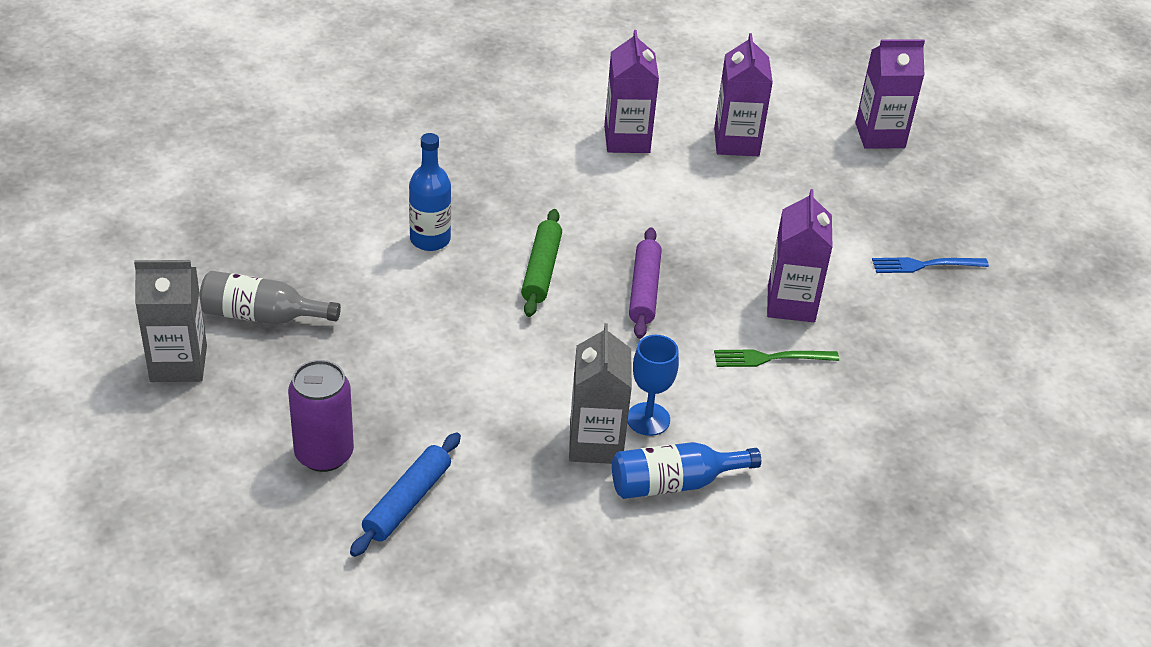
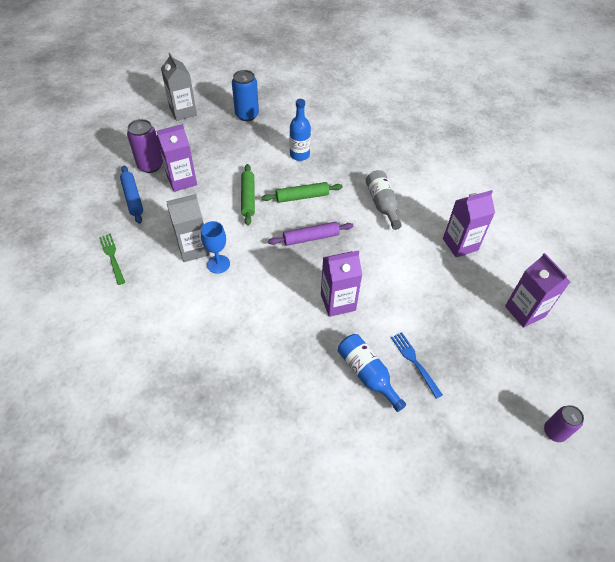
camera: 70 degrees right, 10 degrees up
grey bottle [200,271,341,324] -> grey bottle moved to [366,170,402,230]
blue rolling pin [350,432,461,557] -> blue rolling pin turned 60 degrees clockwise [120,165,143,224]
purple carton [604,30,659,153] -> purple carton moved to [157,124,197,192]
blue bottle [612,442,761,499] -> blue bottle moved to [338,334,406,412]
green fork [714,349,839,367] -> green fork moved to [99,233,125,285]
none -> blue can [232,70,259,121]
none -> green rolling pin [241,164,255,225]
none -> purple can [544,405,584,442]

